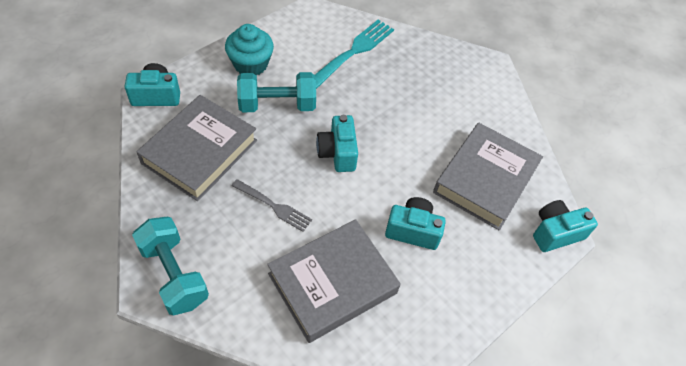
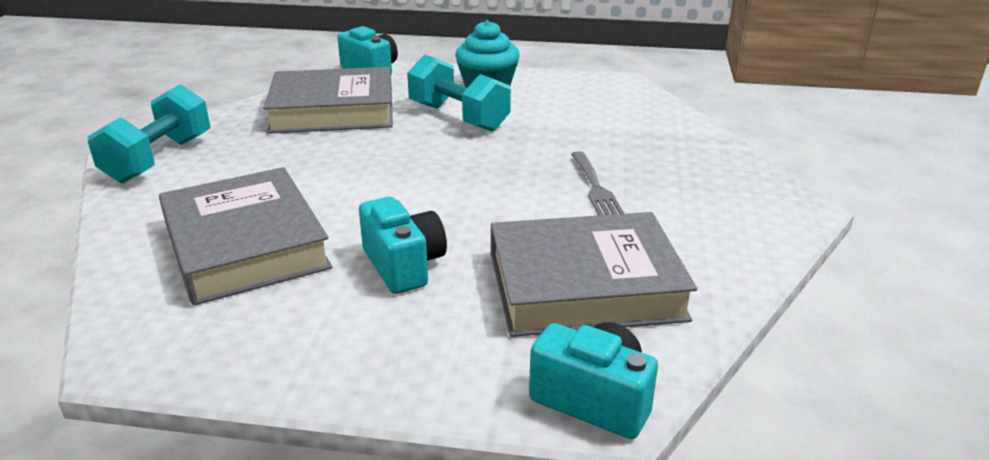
camera: 55 degrees right, 25 degrees down
grey fork [232,179,312,232] -> grey fork moved to [571,151,625,216]
grey book [267,219,401,343] -> grey book turned 45 degrees clockwise [159,167,332,305]
turquoise fork [315,20,394,89] -> none
turquoise camera [316,115,358,172] -> none

